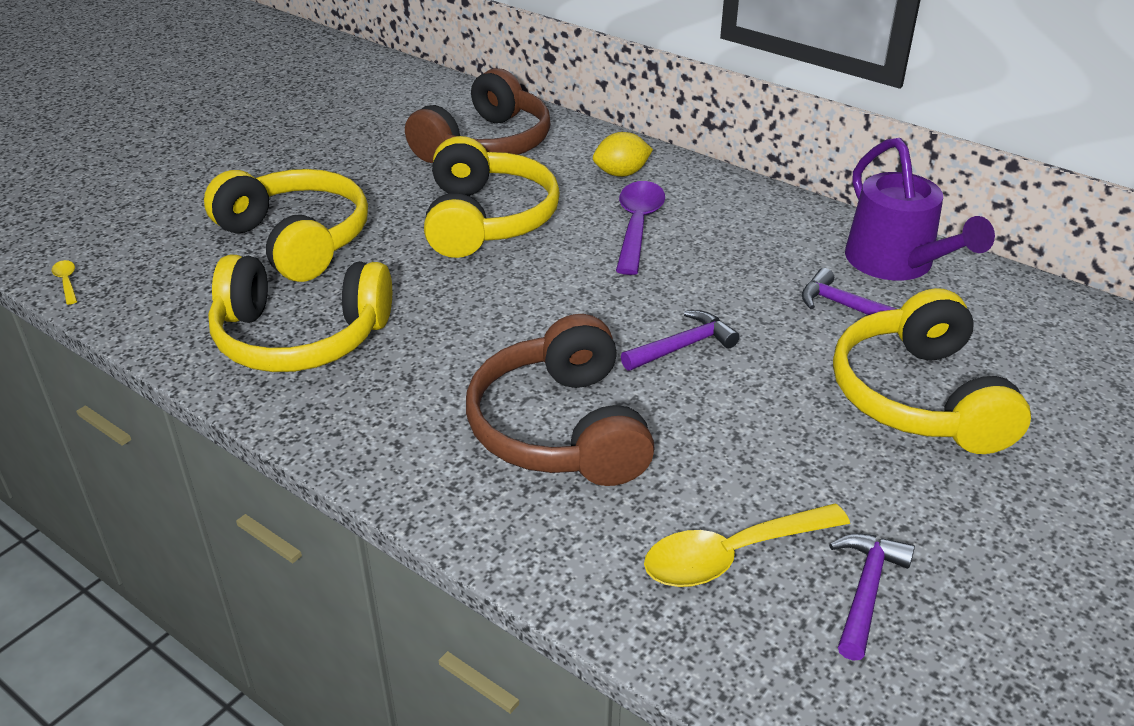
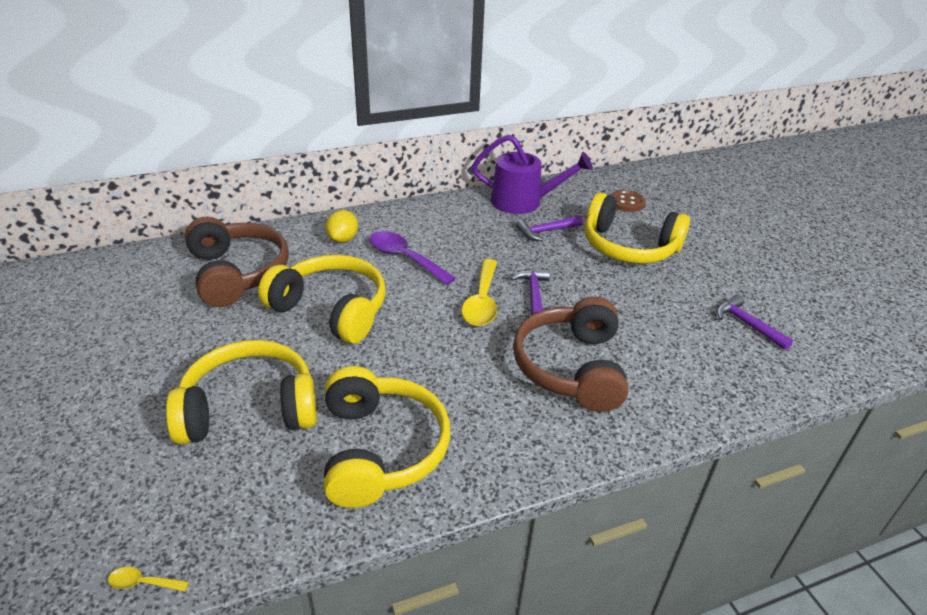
camera: 60 degrees left, 0 degrees up
yellow headphones [208,255,392,372] -> yellow headphones turned 45 degrees counterclockwise [324,366,450,508]
brown headphones [466,314,655,486] -> brown headphones turned 75 degrees clockwise [513,297,629,412]
yellow spoon [644,503,850,587] -> yellow spoon moved to [461,259,497,326]
none -> brown button [611,190,646,212]

